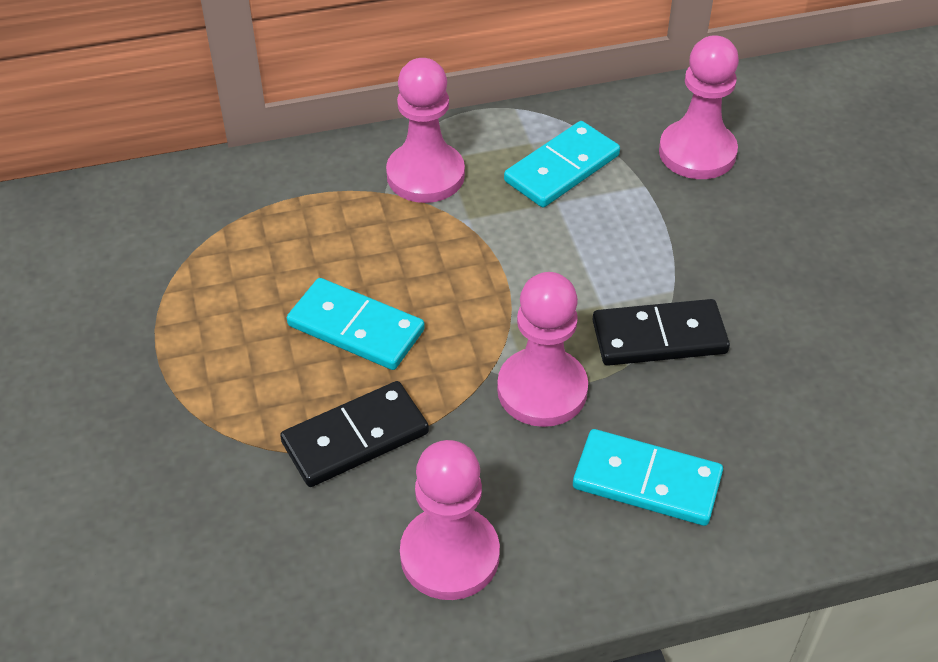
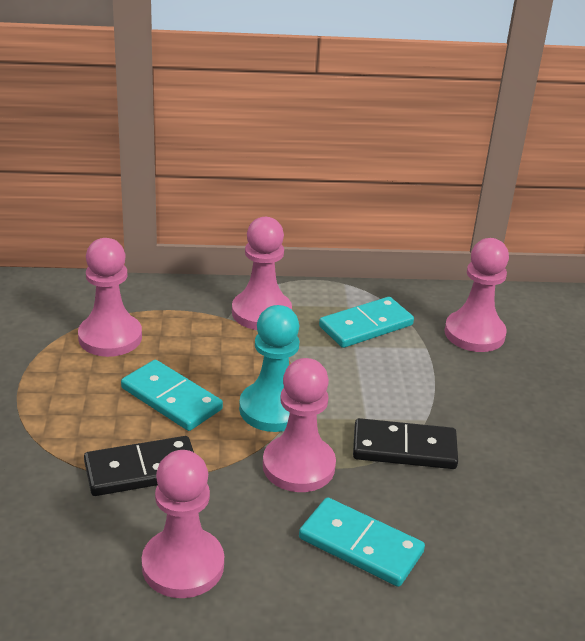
camera: 10 degrees right, 15 degrees down
none -> pink pawn [78,238,142,357]
none -> turquoise pawn [239,305,299,432]

